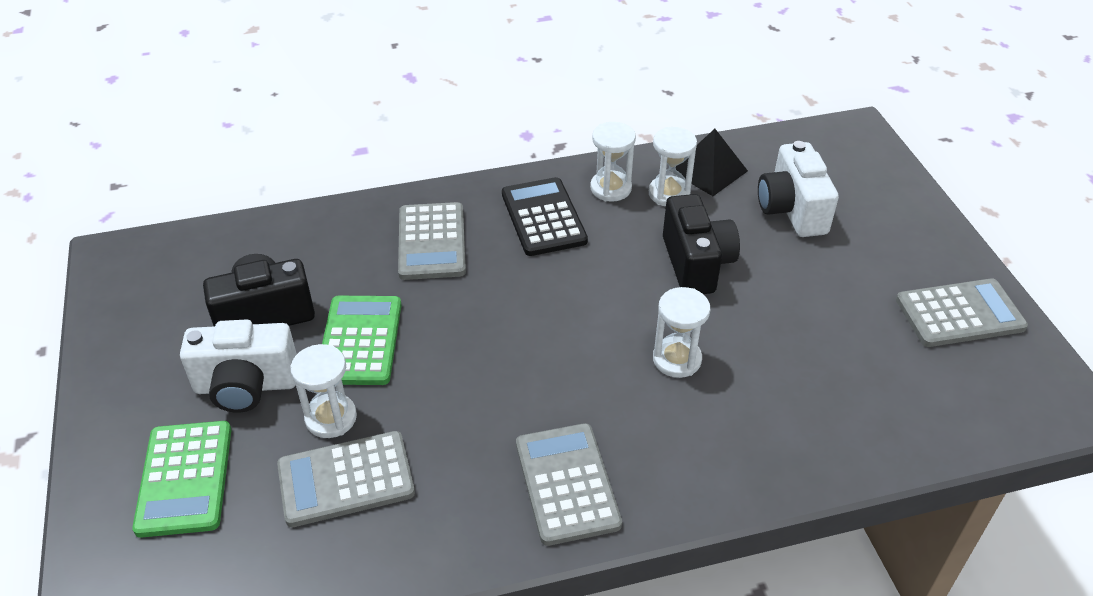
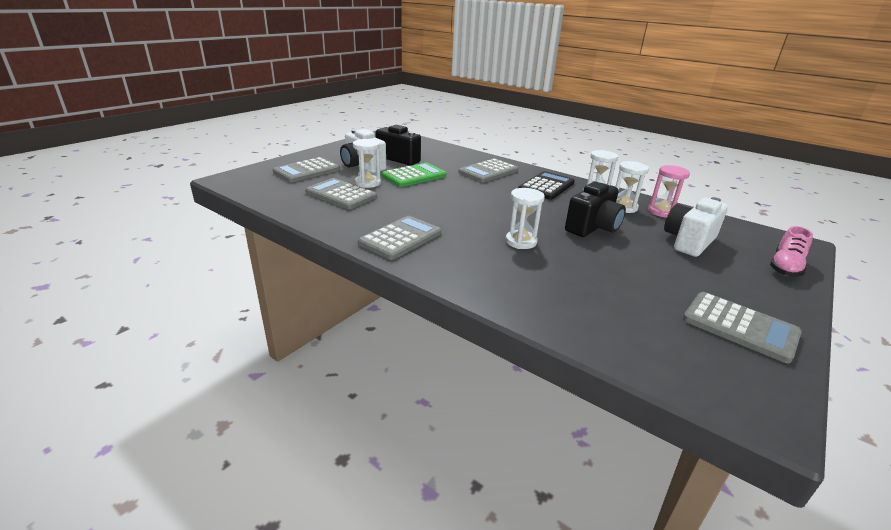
camera: 50 degrees right, 15 degrees down
green calculator [132,421,231,538] -> grey calculator [272,157,340,182]
black pyramid [675,129,748,196] -> pink hourglass [648,165,690,218]
none -> pink shoe [770,226,813,276]

